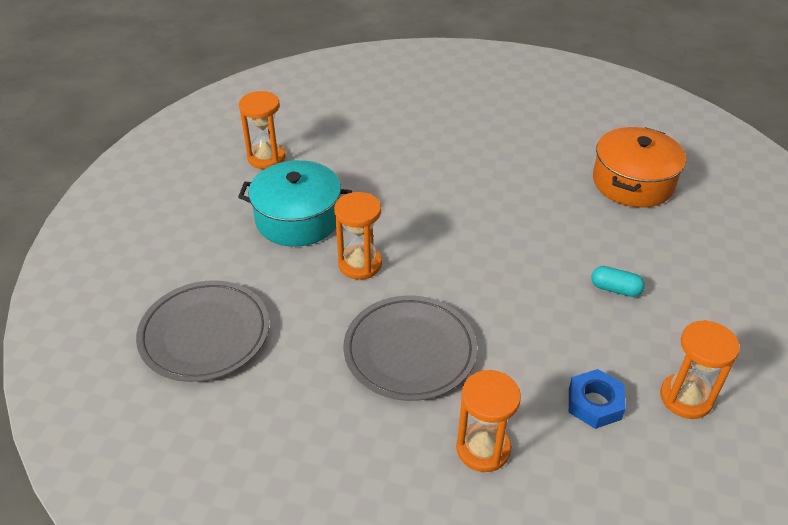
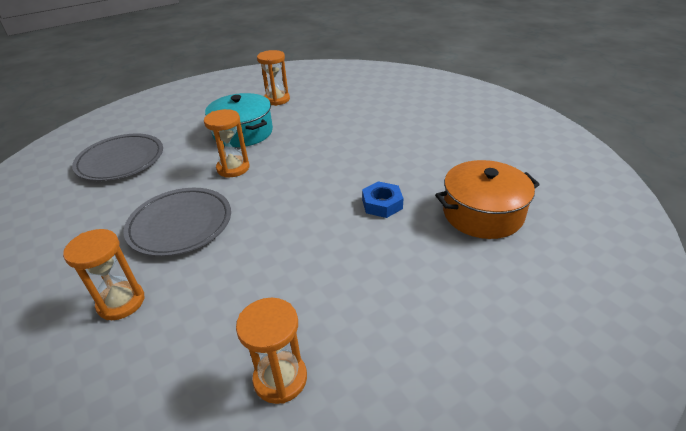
camera: 45 degrees right, 5 degrees down
blue nut [569,369,626,429] -> blue nut moved to [362,181,404,218]
turquoise capsule [591,266,645,297] -> none

